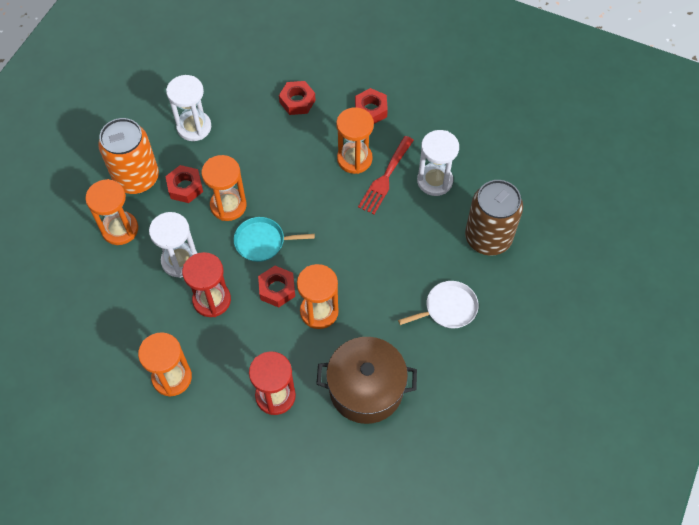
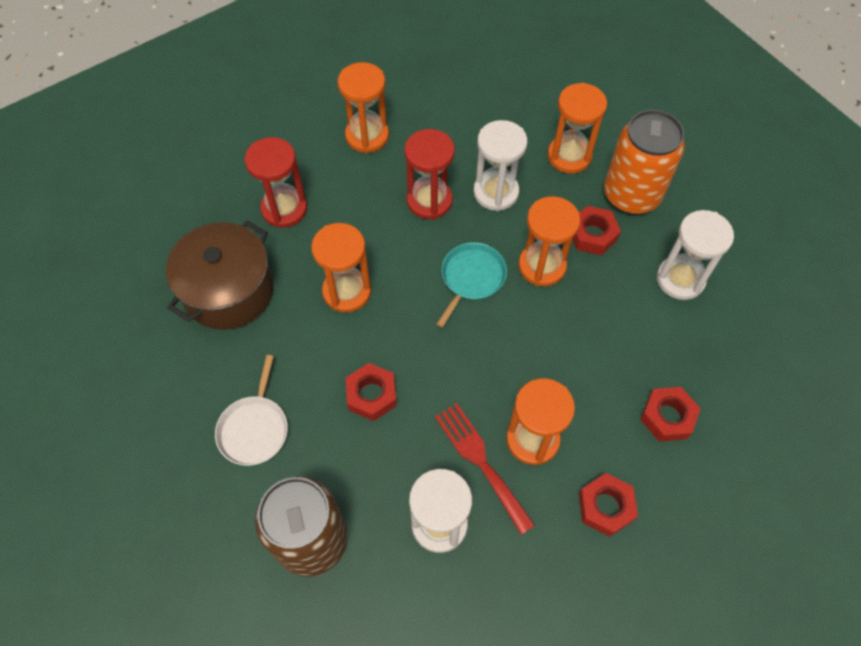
camera: 120 degrees right, 0 degrees up
red nut [258,266,295,307] -> red nut moved to [346,363,397,421]

